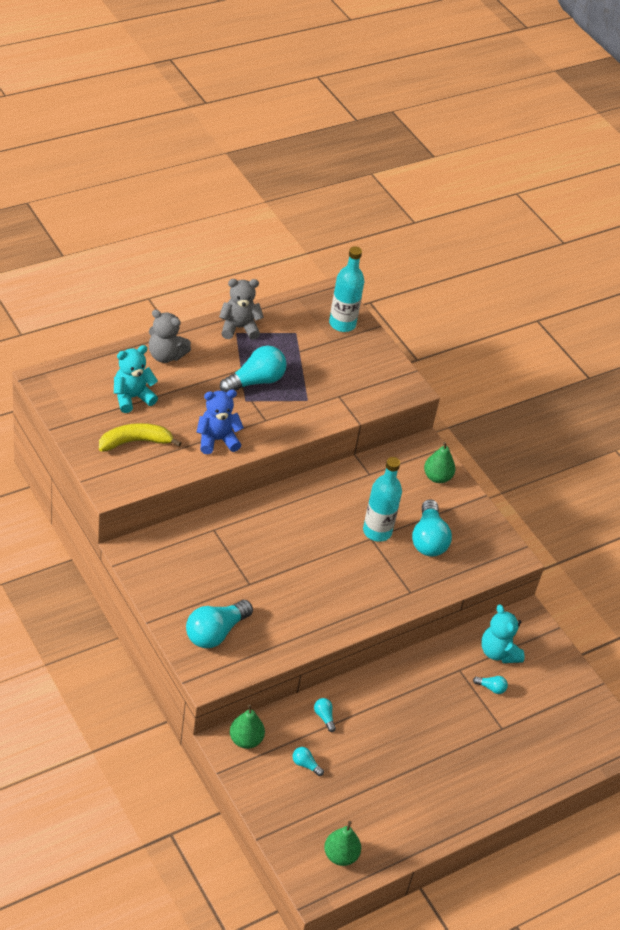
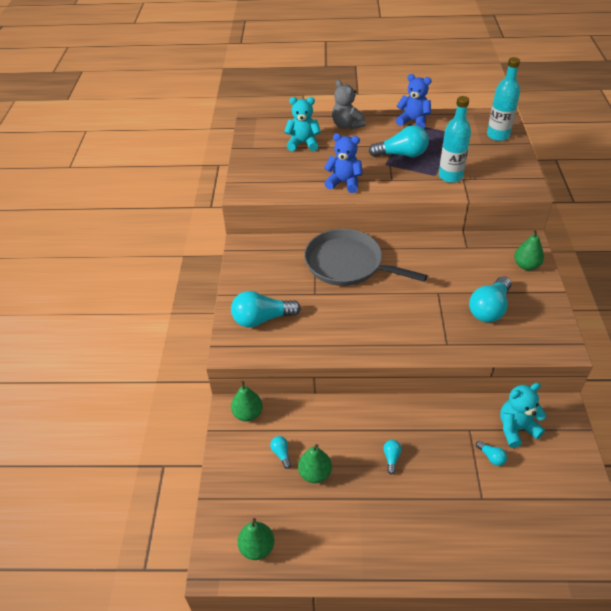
camera: 40 degrees right, 0 degrees up
yellow banana [99,423,182,452] -> none
grey teddy bear [219,279,264,340] -> blue teddy bear [396,74,431,129]
turquoise light bulb [314,698,336,732] -> turquoise light bulb moved to [384,440,402,475]
turquoise bottle [363,457,402,542] -> turquoise bottle moved to [439,96,471,183]
turquoise teddy bear [481,604,524,663] -> turquoise teddy bear turned 60 degrees clockwise [500,383,546,448]
none -> green pear [298,444,332,483]
none -> grey pan [304,229,428,286]

